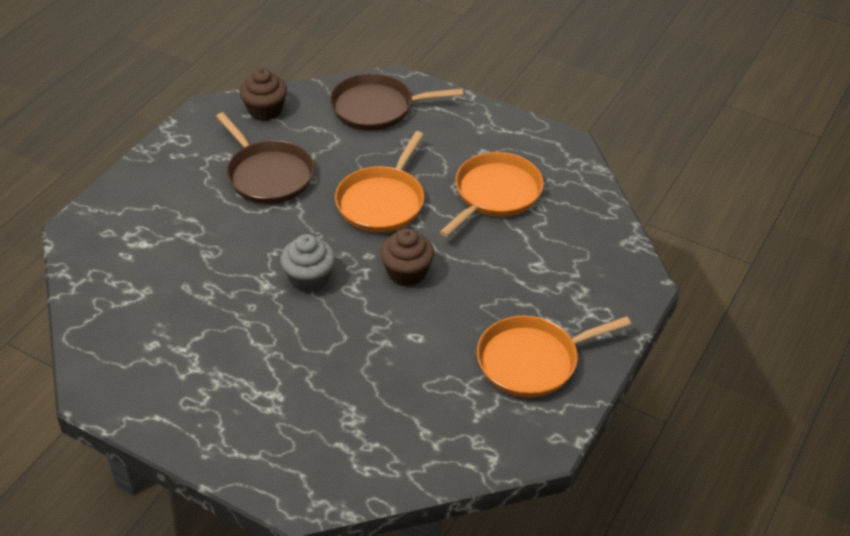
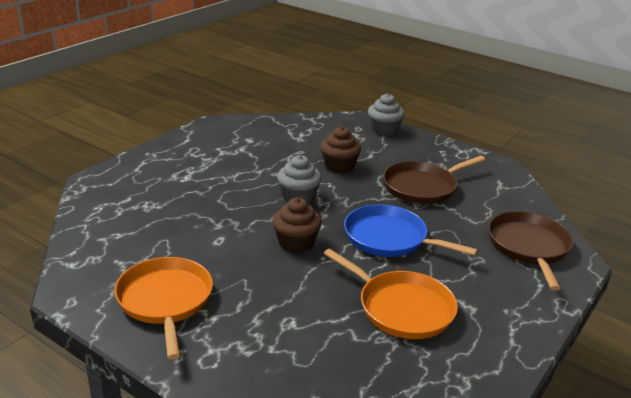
camera: 95 degrees right, 15 degrees down
brown cupcake [239,68,287,121] -> brown cupcake moved to [320,127,361,174]
orange pan [335,131,424,232] -> blue pan [344,204,478,257]
none -> grey cupcake [368,94,404,136]

